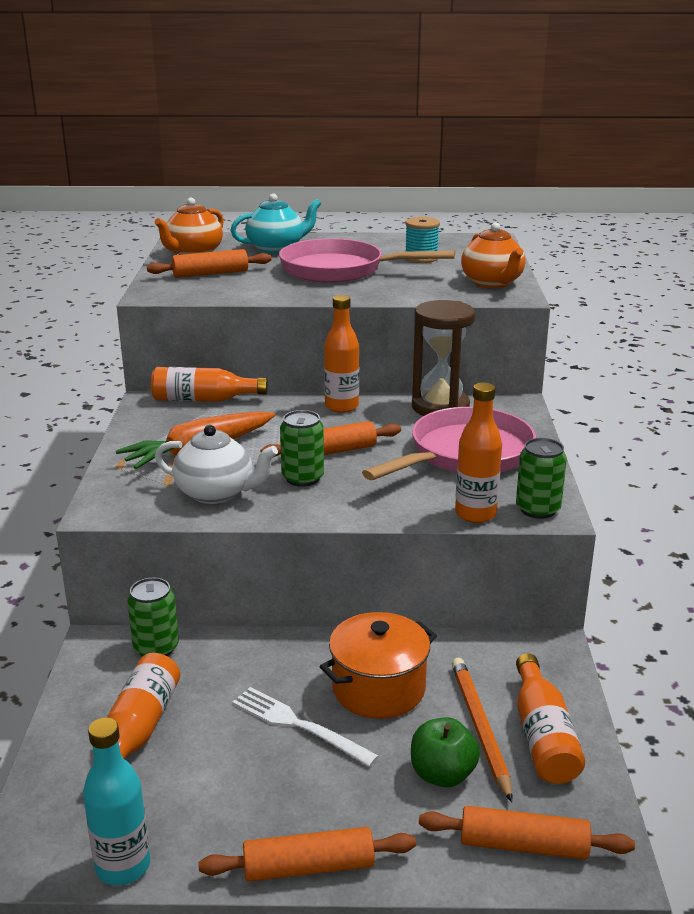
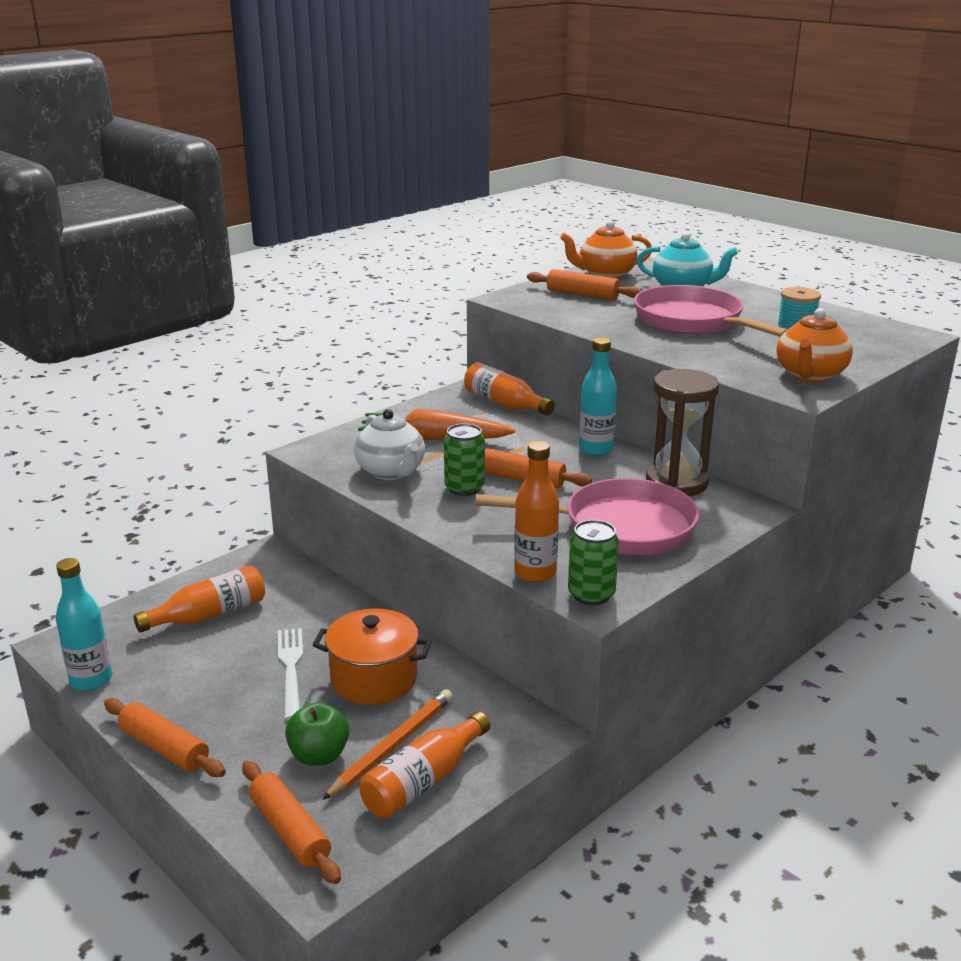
camera: 45 degrees right, 0 degrees up
green can [127,578,179,656] -> none
orange bottle [324,295,359,413] -> turquoise bottle [579,337,617,456]

